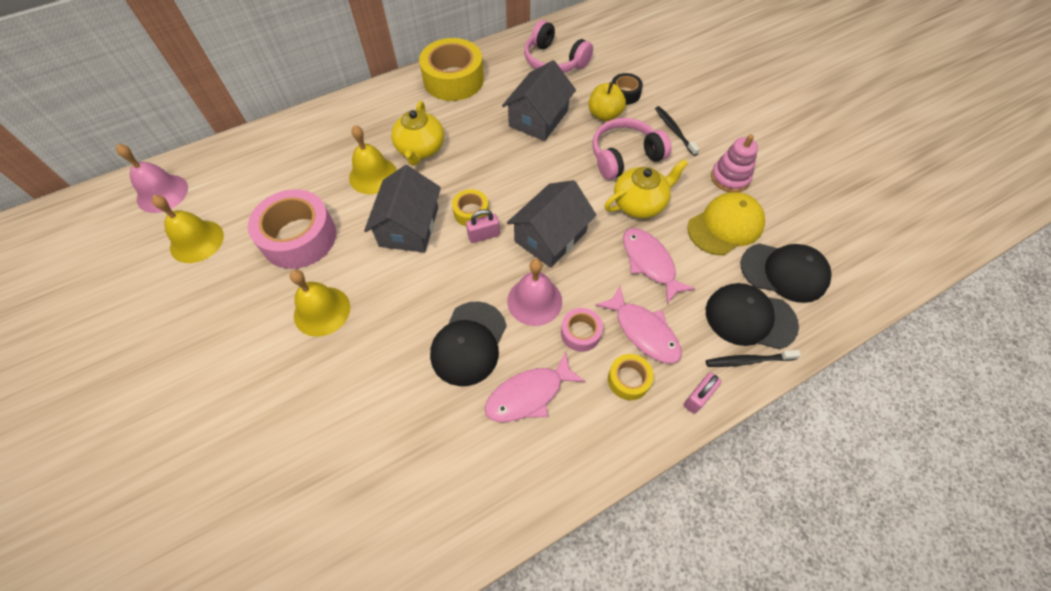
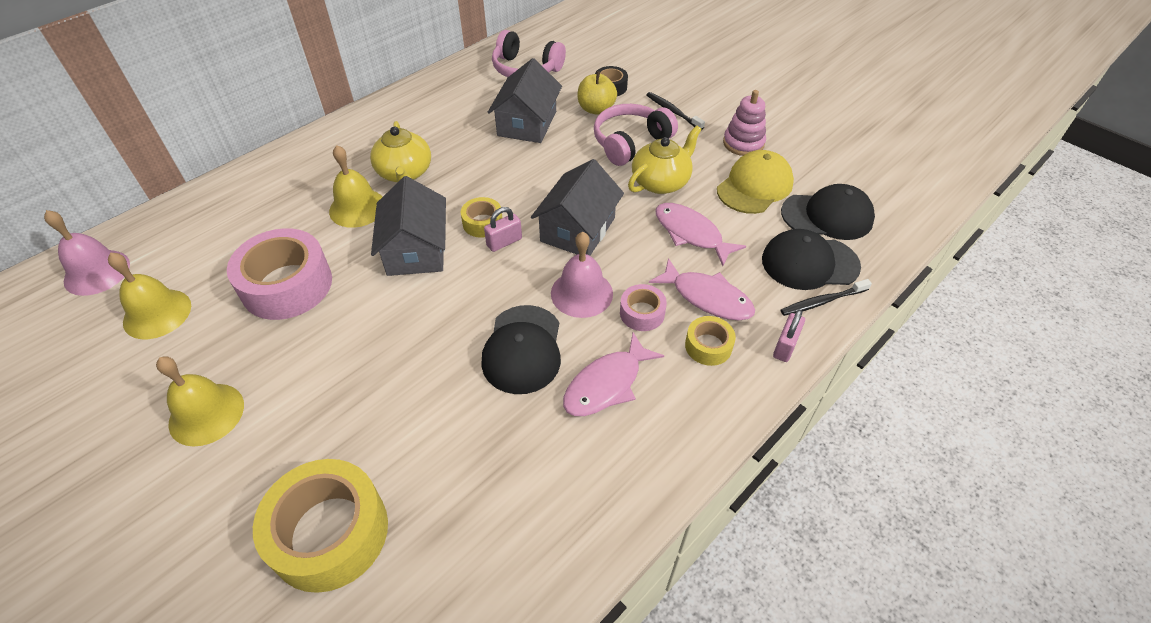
camera: 15 degrees left, 10 degrees down
yellow bell [290,270,350,337] -> yellow bell moved to [156,357,244,446]
yellow tape [419,38,484,101] -> yellow tape moved to [253,459,388,593]

